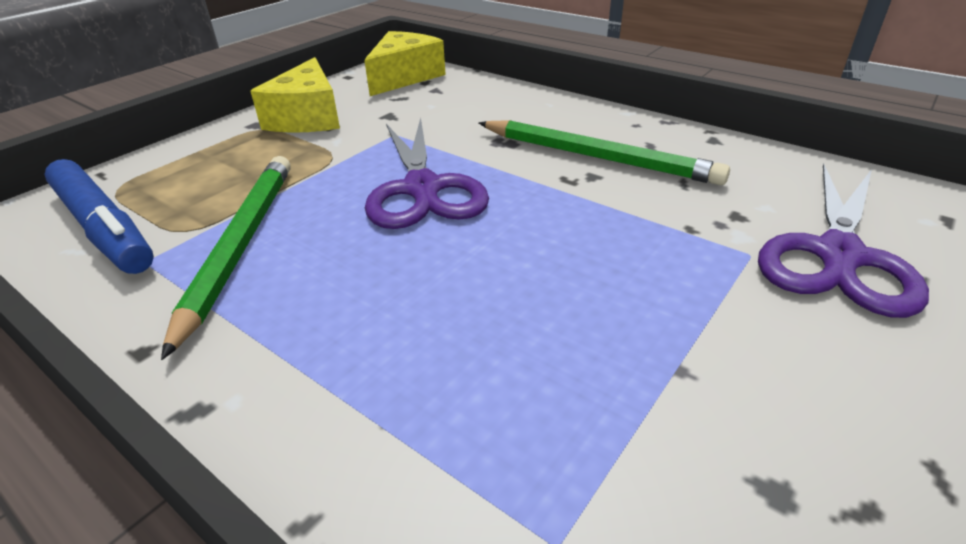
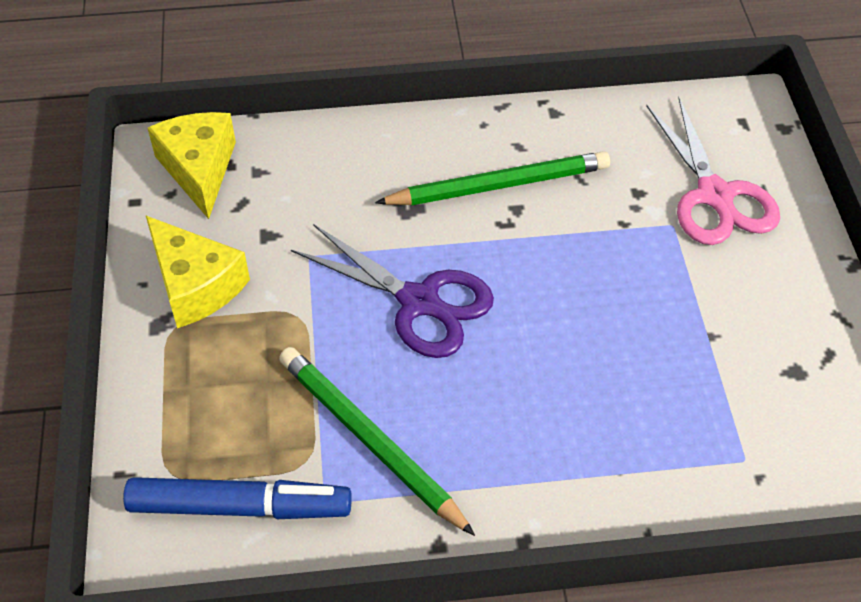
camera: 45 degrees left, 15 degrees up
purple scissors [758,164,929,318] -> pink scissors [646,97,780,245]

